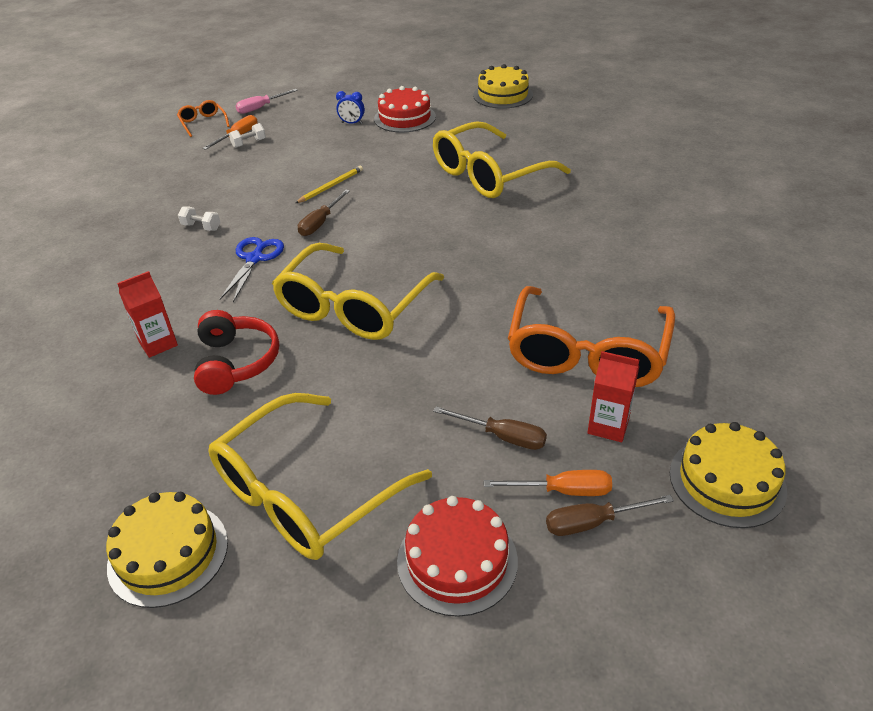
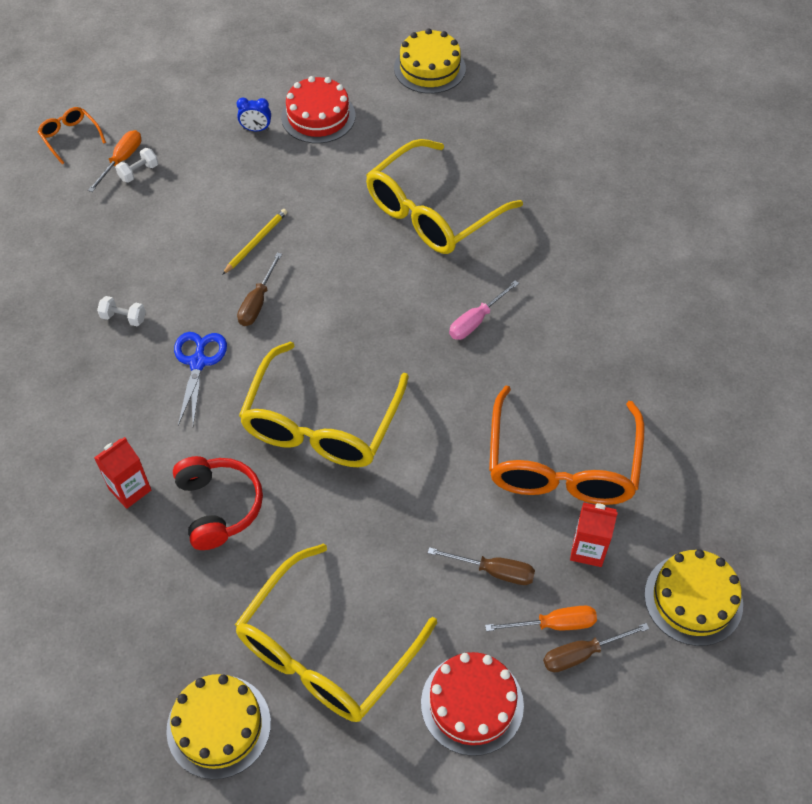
camera: 10 degrees left, 15 degrees up
pink screwdriver [236,89,298,114] -> pink screwdriver moved to [449,280,519,340]

